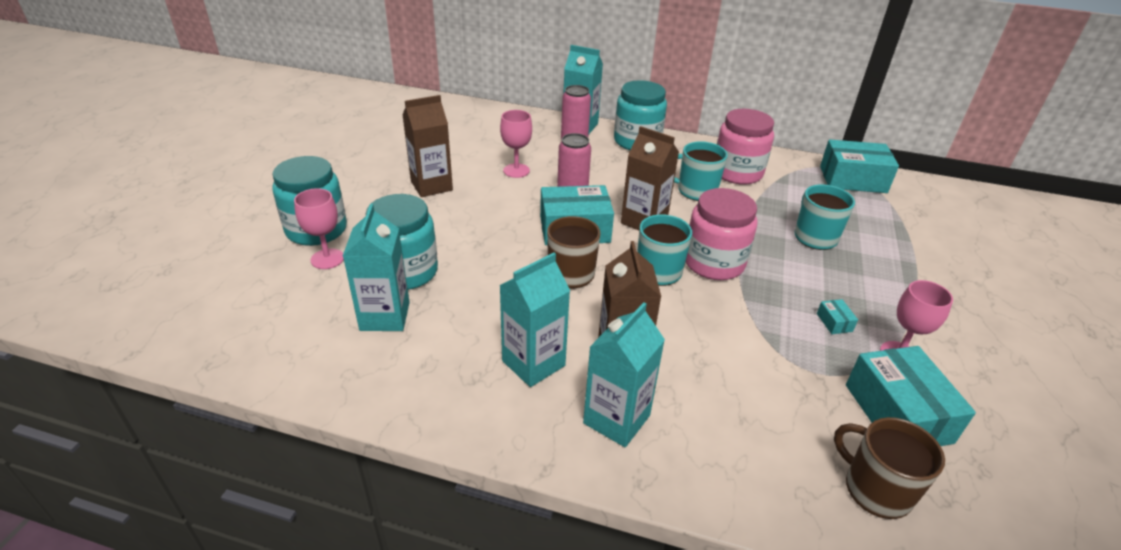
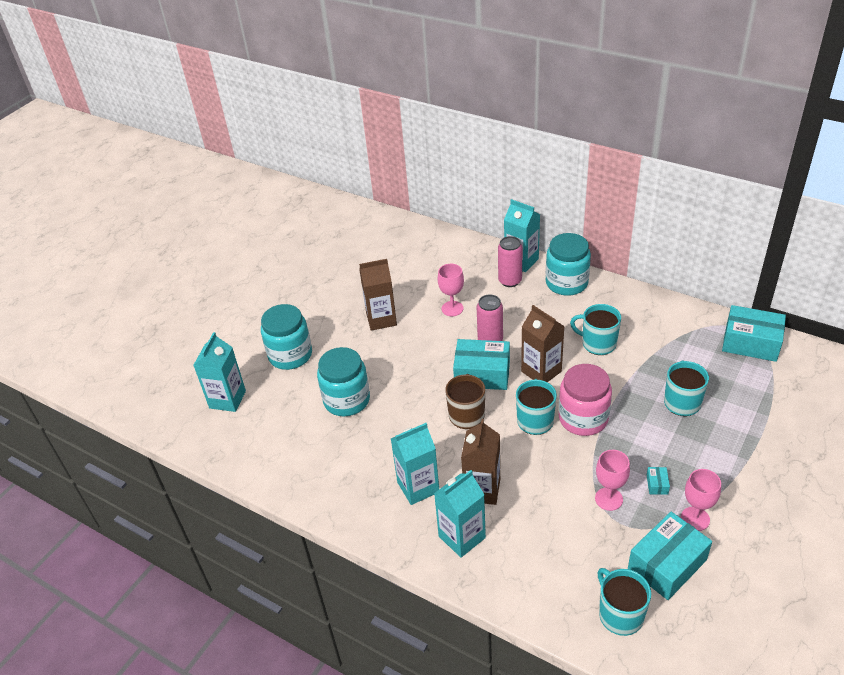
camera: 20 degrees right, 5 degrees up
pink goblet [294,188,344,269] -> pink goblet moved to [595,450,630,511]
turquoise carton [343,204,410,331] -> turquoise carton moved to [194,332,246,412]
pink jar [717,109,774,185] -> none
brown mug [834,417,945,519] -> turquoise mug [598,568,651,636]
turquoise box [846,346,976,446] -> turquoise box turned 45 degrees clockwise [628,512,712,600]

